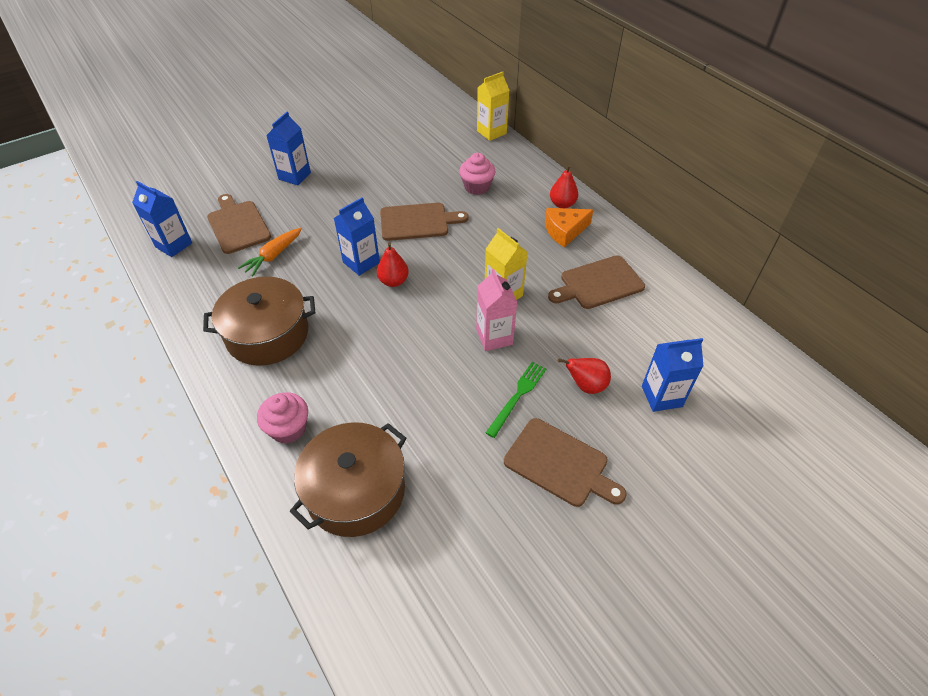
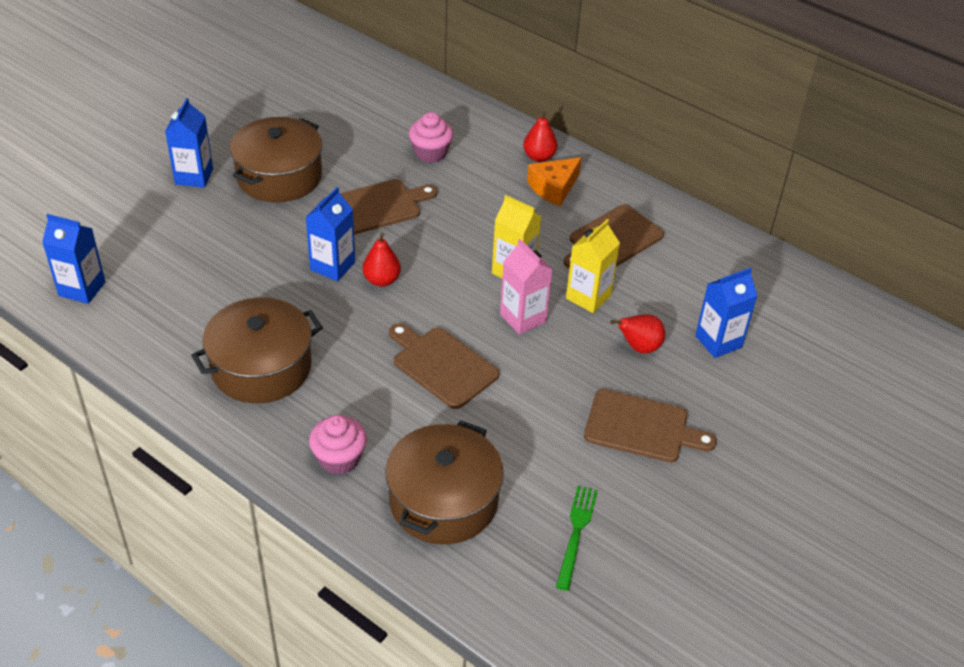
camera: 20 degrees left, 5 degrees down
brown cutting board [207,194,271,254] -> brown cutting board moved to [389,323,500,409]
orange carrot [238,228,302,276] -> none
yellow carton [477,72,510,141] -> yellow carton moved to [566,219,620,313]
green fork [486,362,547,438] -> green fork moved to [556,486,598,591]
none -> brown pot [230,117,323,202]

